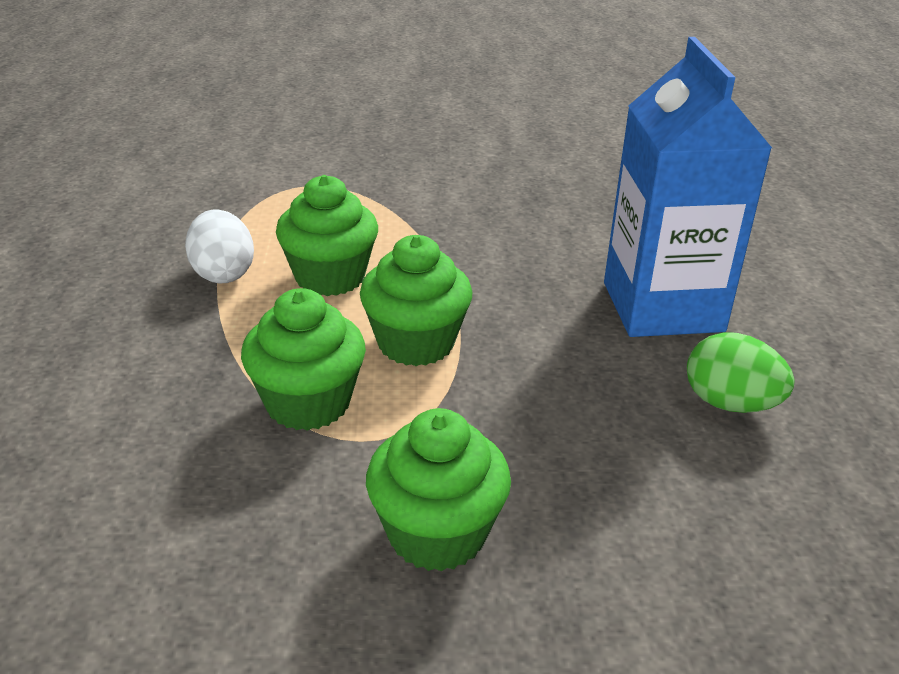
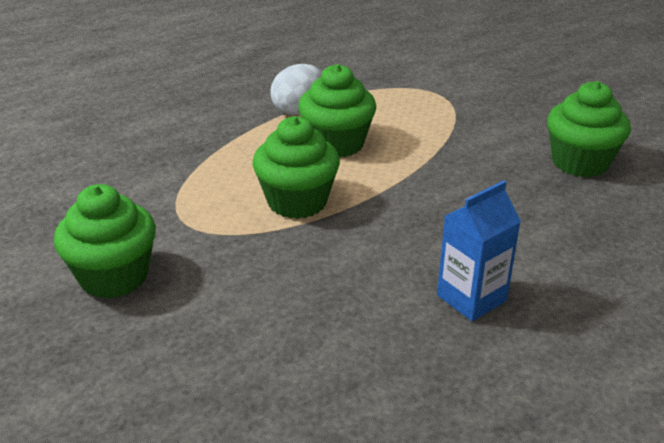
camera: 60 degrees right, 0 degrees up
green cupcake [241,288,366,431] -> green cupcake moved to [547,81,631,178]
blue carton [604,37,772,337] -> blue carton [437,181,521,321], size x0.52
green egg [687,332,795,413] -> none

